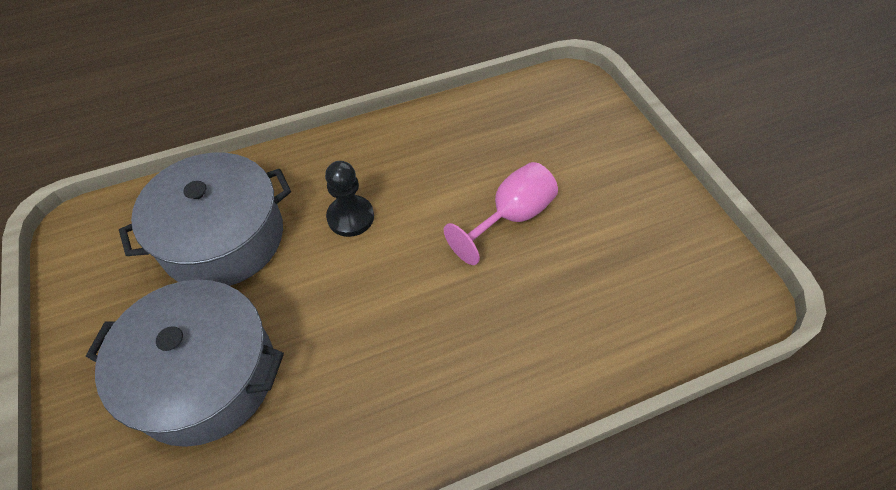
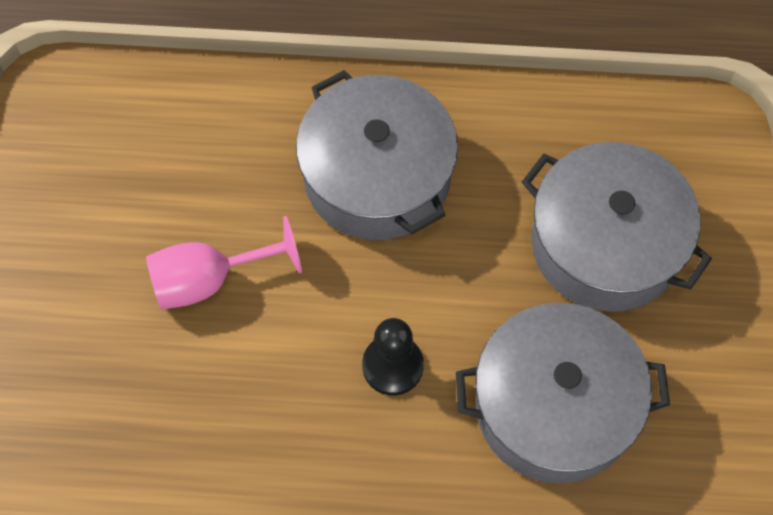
camera: 155 degrees left, 10 degrees up
none -> grey pot [296,70,458,240]

